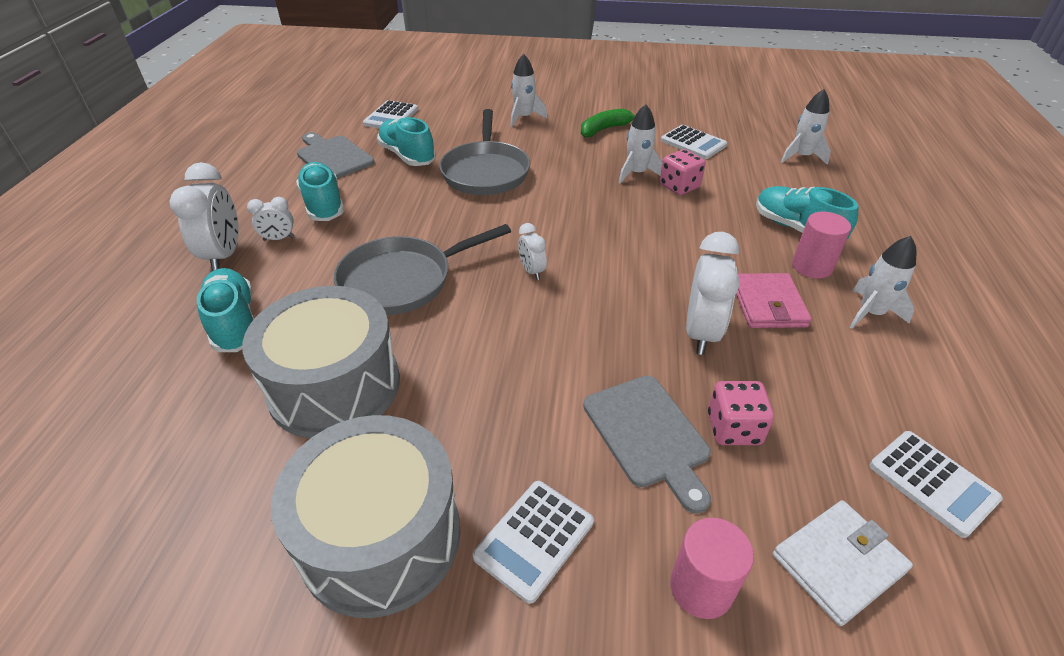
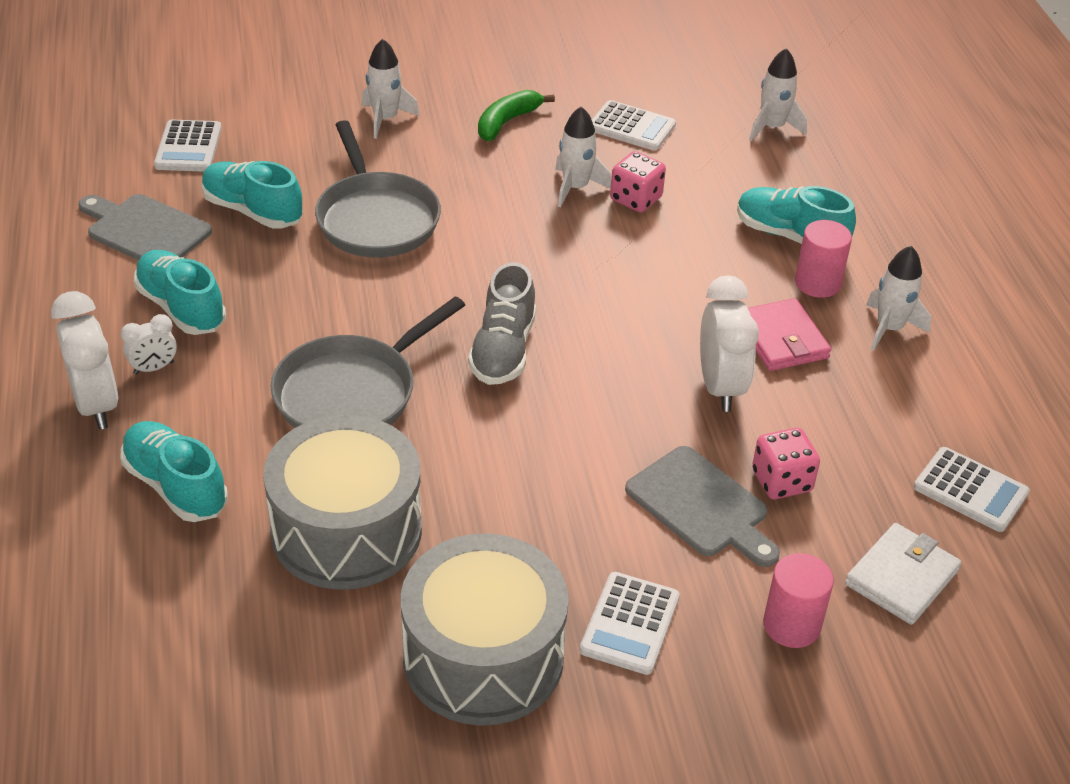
camera: 20 degrees left, 0 degrees up
white clock [518,223,547,280] -> grey shoe [468,262,536,385]

